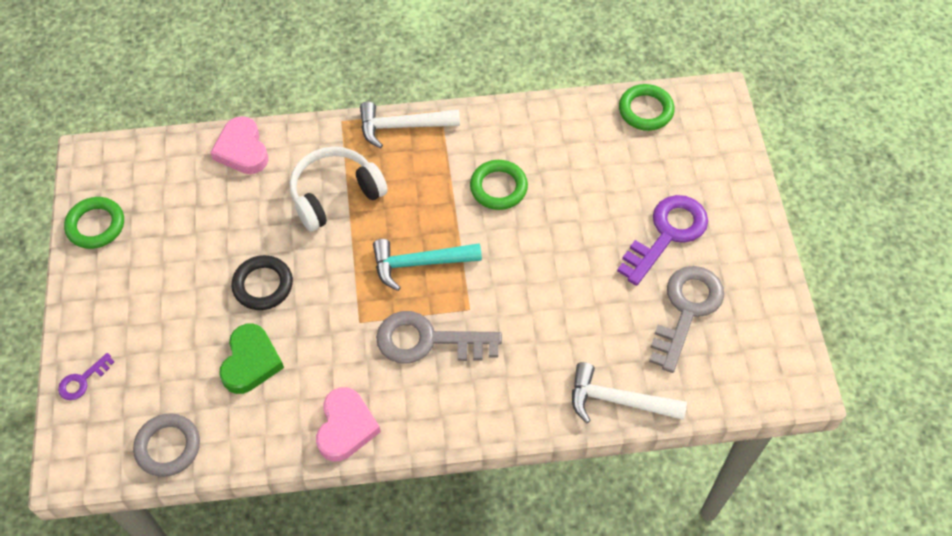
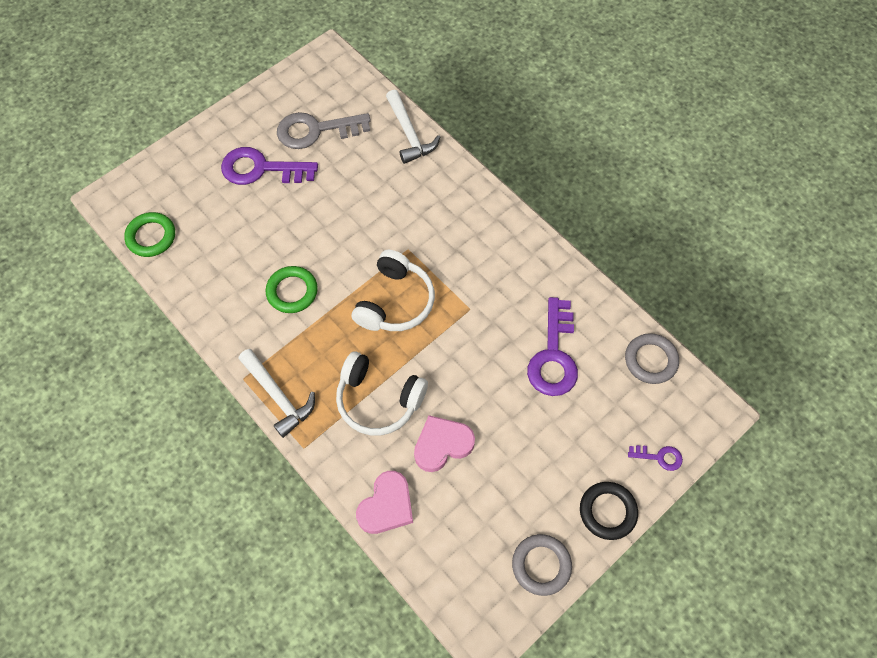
camera: 125 degrees left, 5 degrees up
green ring [64,197,124,249] -> grey ring [512,534,572,596]
green heart [219,324,284,394] -> purple key [527,297,578,396]
black ring [231,255,293,310] -> black ring moved to [580,482,638,540]
pink heart [316,387,381,462] -> pink heart moved to [414,415,475,472]
turquoise hammer [373,239,482,291] -> white headphones [352,250,435,331]
grey key [376,311,502,364] -> none

